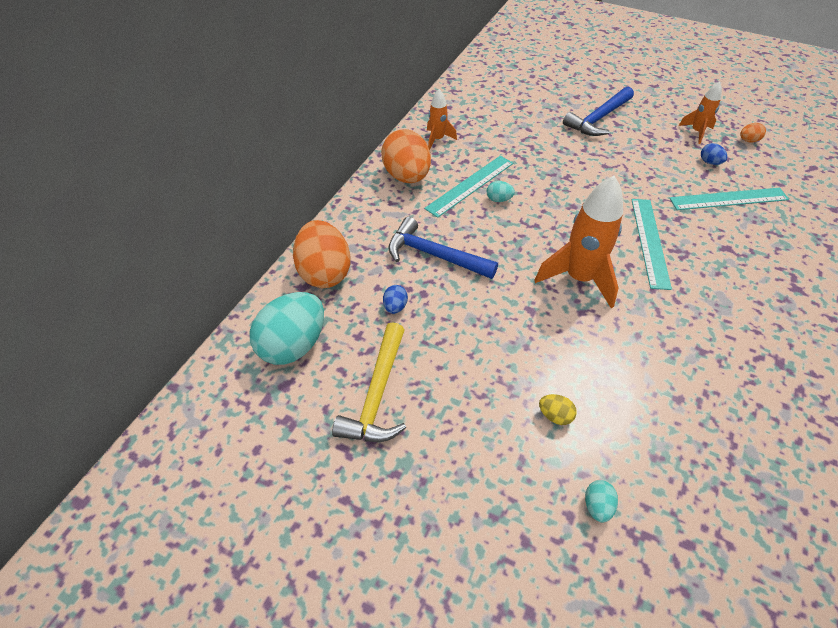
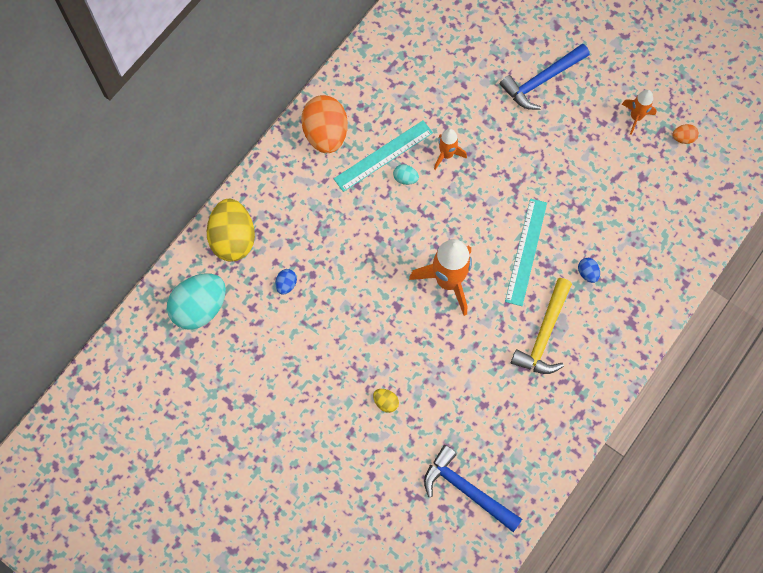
camera: 10 degrees right, 20 degrees up
orange egg [293,220,351,288] -> yellow egg [207,199,255,261]
yellow hammer [332,322,406,442] -> yellow hammer moved to [511,278,572,374]
blue hammer [388,217,498,279] -> blue hammer moved to [424,445,522,532]
orange rocket [427,89,457,150] -> orange rocket moved to [434,129,467,170]
turquoise egg [585,480,618,523] -> none
turquoise ruler [670,188,789,210] -> none
blue egg [701,143,728,165] -> blue egg moved to [578,258,600,283]

